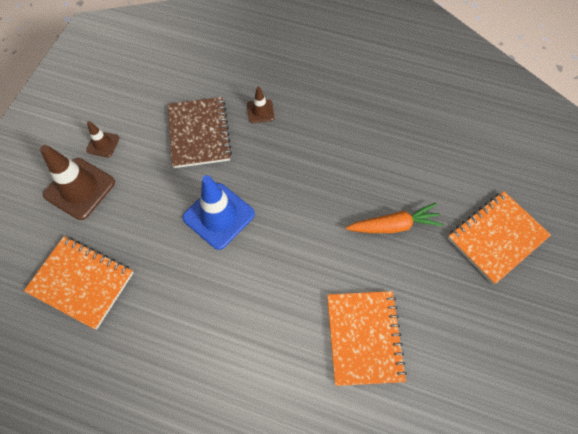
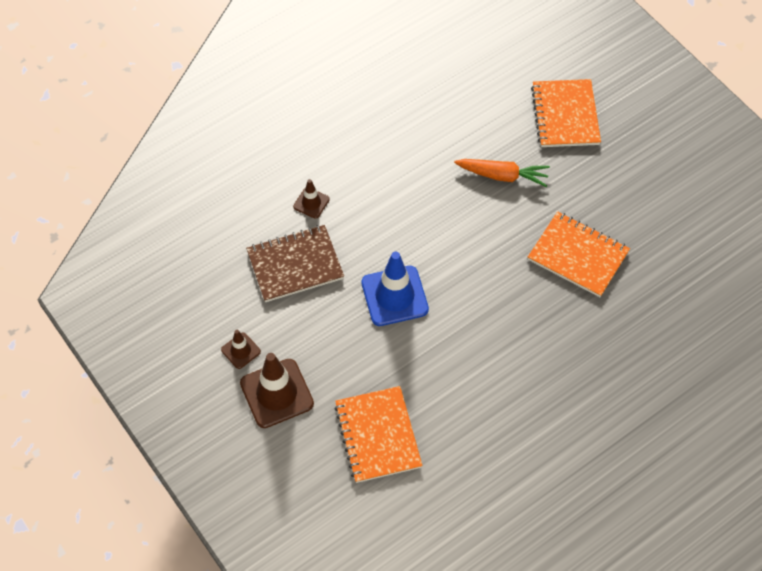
camera: 55 degrees left, 5 degrees down
orange notebook [24,236,133,330] -> orange notebook turned 75 degrees counterclockwise [335,386,422,483]
brown notebook [168,97,232,168] -> brown notebook turned 45 degrees counterclockwise [246,225,344,302]
orange carrot [346,203,444,233] -> orange carrot turned 75 degrees clockwise [454,159,550,187]

